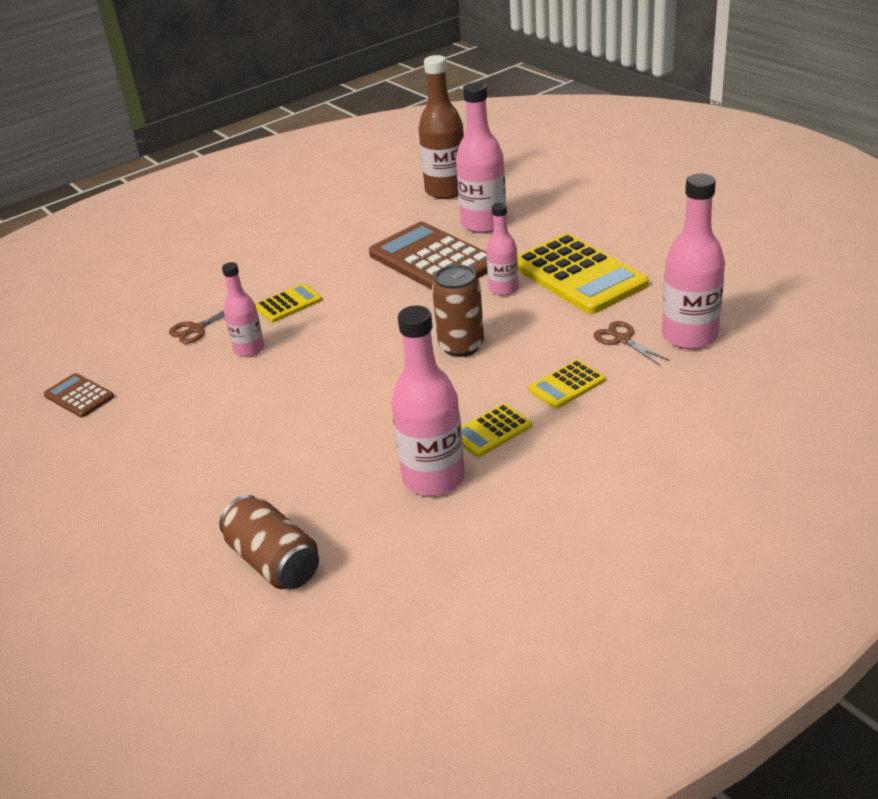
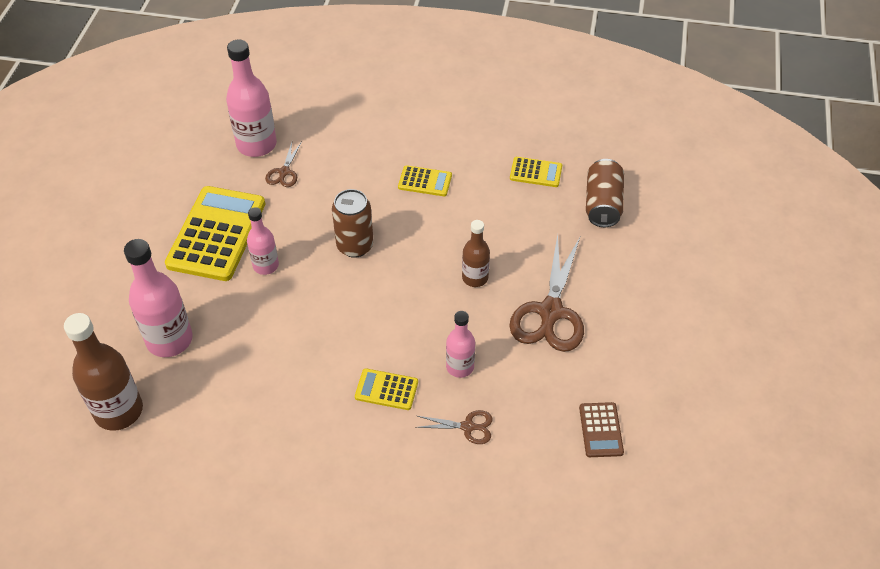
camera: 135 degrees left, 15 degrees up
brown calculator [369,222,488,290] -> none
pink bottle [391,306,465,496] -> none
yellow calculator [528,359,606,409] -> yellow calculator moved to [510,157,562,187]
none -> brown bottle [462,220,490,287]
none -> brown scissors [509,234,584,352]

